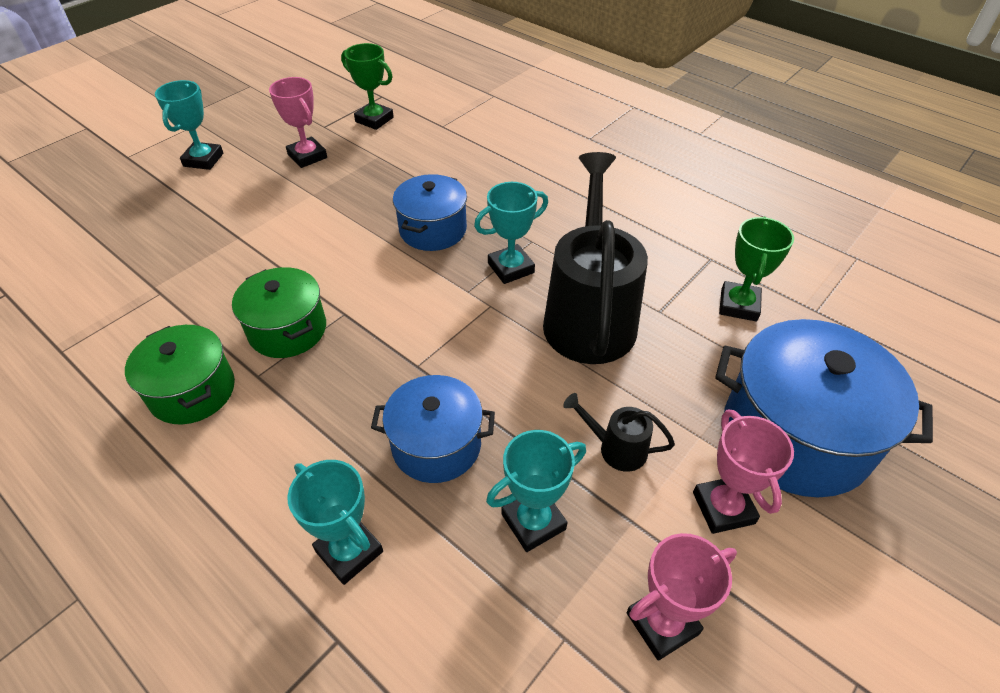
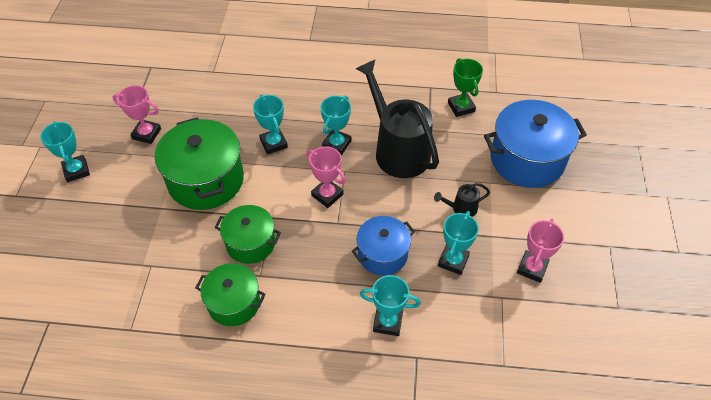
camera: 35 degrees left, 5 degrees up
green trophy [341,43,394,130] -> none
blue pot [393,174,467,251] -> turquoise trophy [253,95,288,154]
pink trophy [693,409,794,534] -> pink trophy moved to [306,146,346,208]
none -> green pot [155,117,244,210]

